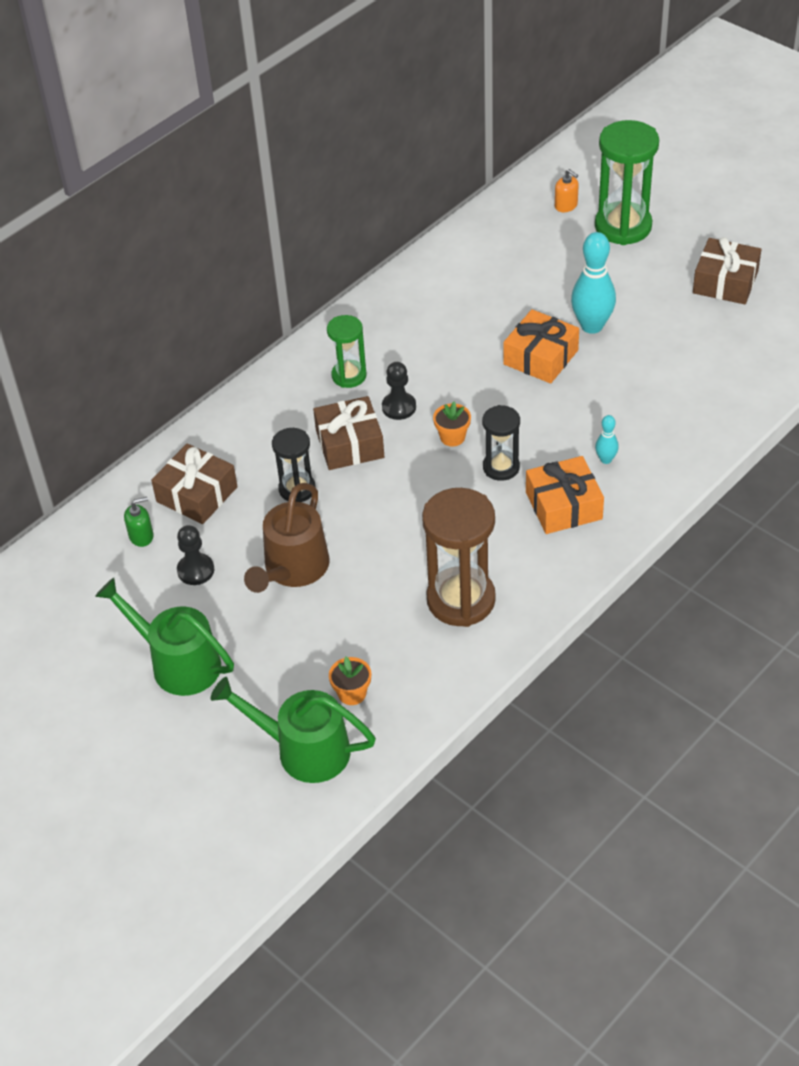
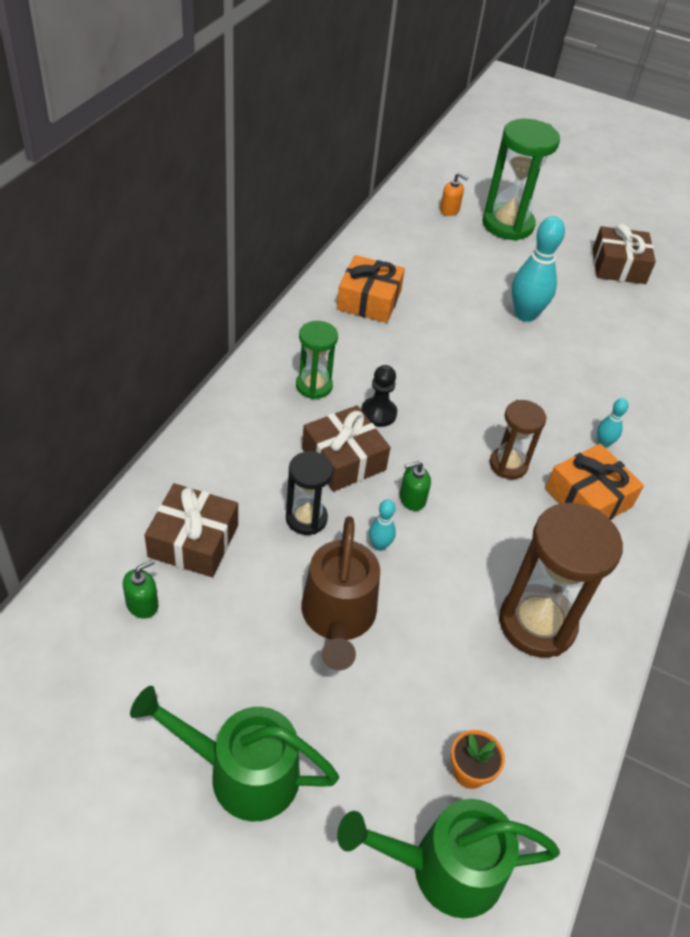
camera: 25 degrees left, 0 degrees up
black pawn [177,525,214,585] -> none
orange flower pot [433,402,471,447] -> none
black hourglass [482,405,520,481] -> brown hourglass [490,400,547,479]
orange gift [503,309,579,384] -> orange gift moved to [337,255,405,323]
none -> turquoise bowling pin [369,500,396,551]
none -> green soap dispenser [400,461,431,511]

